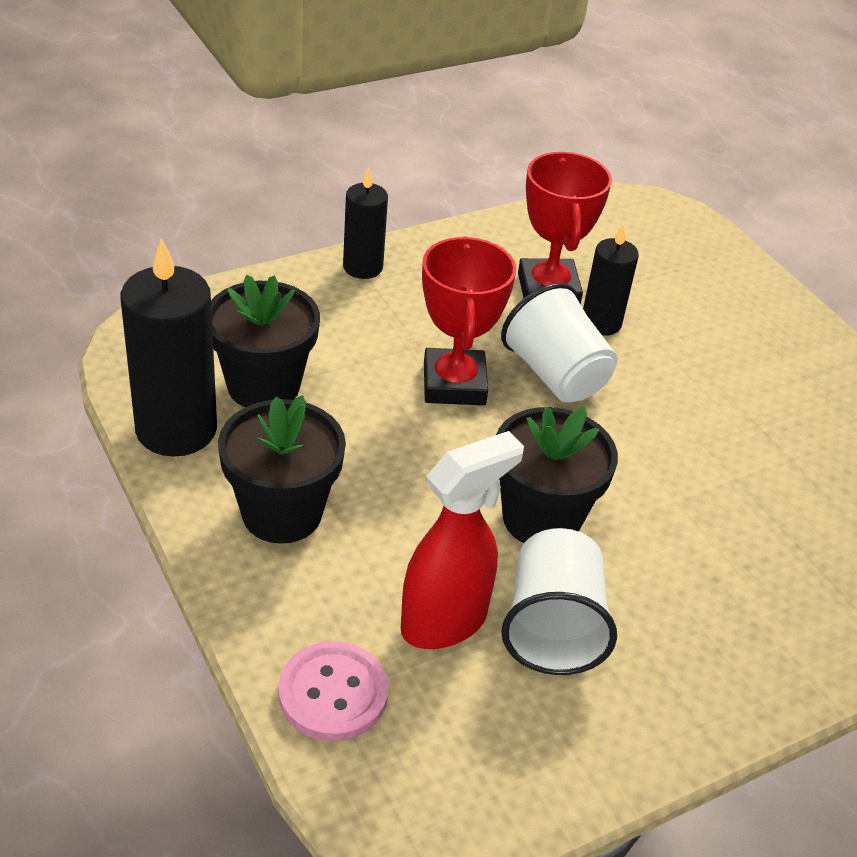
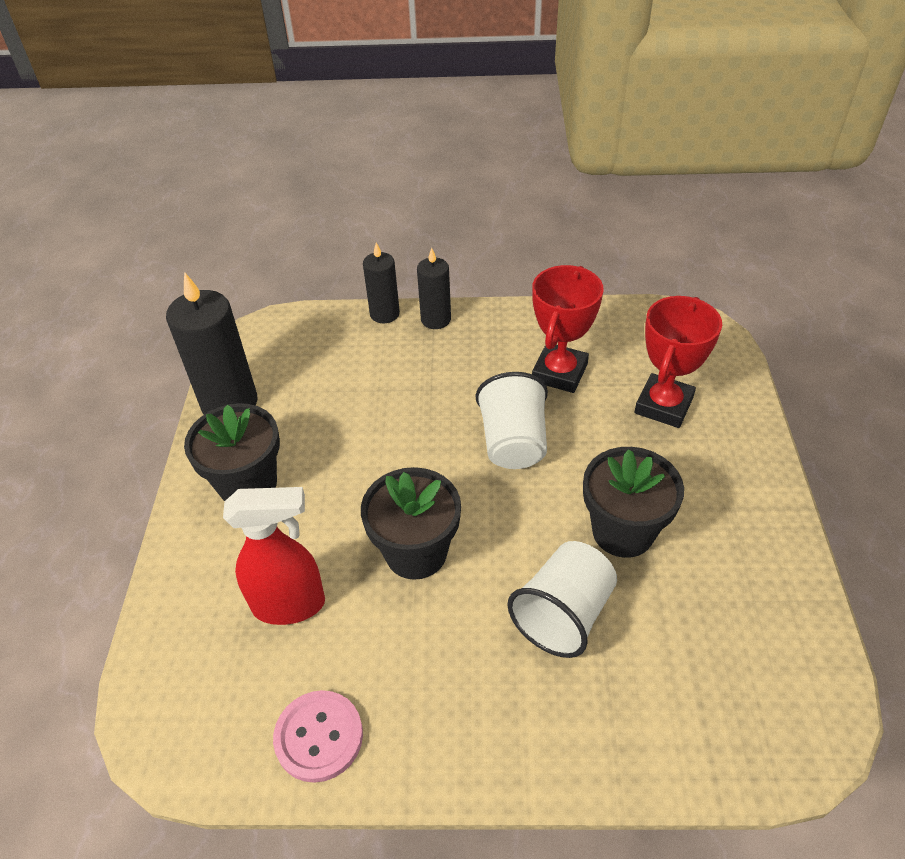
camera: 35 degrees right, 5 degrees up
black flower pot [211,275,320,407] -> black flower pot moved to [583,447,684,558]
pink button [278,641,388,741] -> pink button moved to [273,690,363,783]
red trophy [422,236,516,405] -> red trophy moved to [634,296,722,428]
white cup [501,528,617,675] -> white cup moved to [507,541,617,658]
black candle [583,224,639,336] -> black candle moved to [363,243,400,323]

